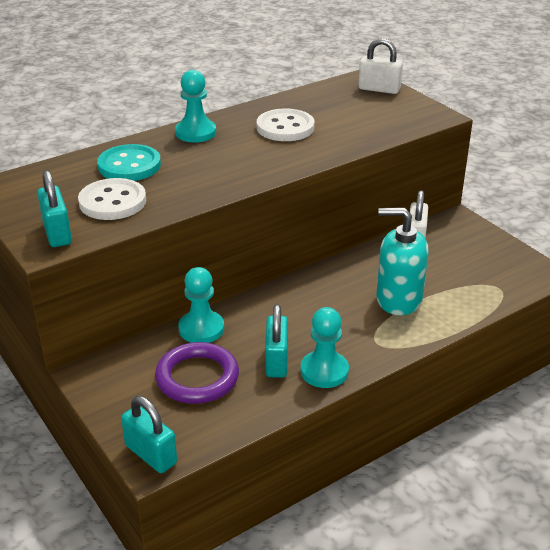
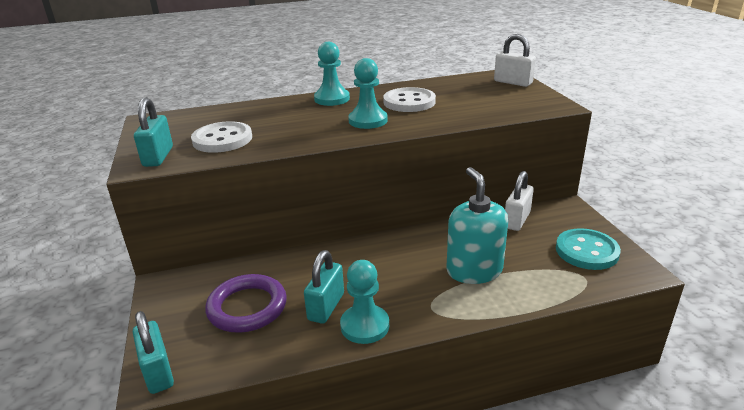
camera: 20 degrees right, 5 degrees down
turquoise button [97,144,161,181] -> turquoise button moved to [556,228,621,270]
turquoise pawn [178,267,224,343] -> turquoise pawn moved to [348,58,387,129]
turquoise soap dispenser [376,207,429,315] -> turquoise soap dispenser turned 45 degrees clockwise [446,167,508,284]

